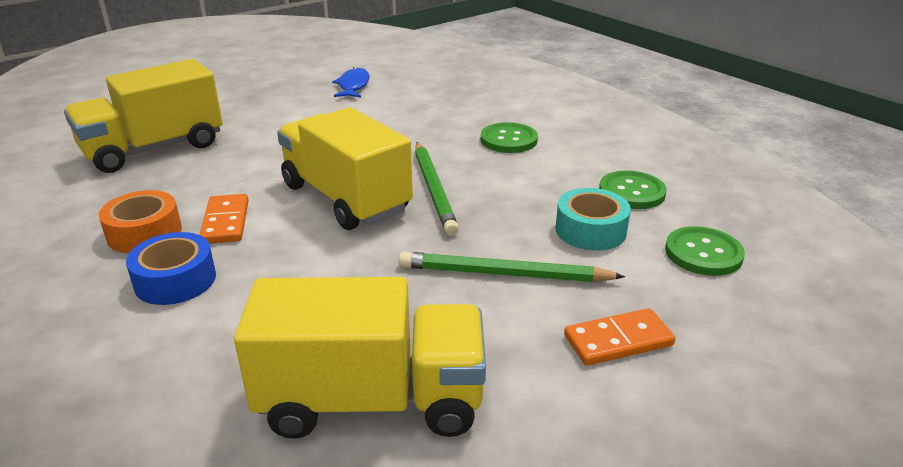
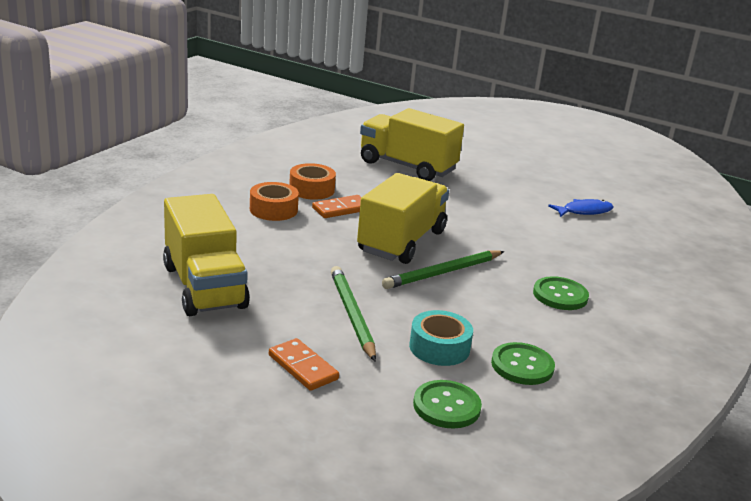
camera: 65 degrees right, 5 degrees down
blue tape [126,232,216,305] -> orange tape [250,182,299,221]

